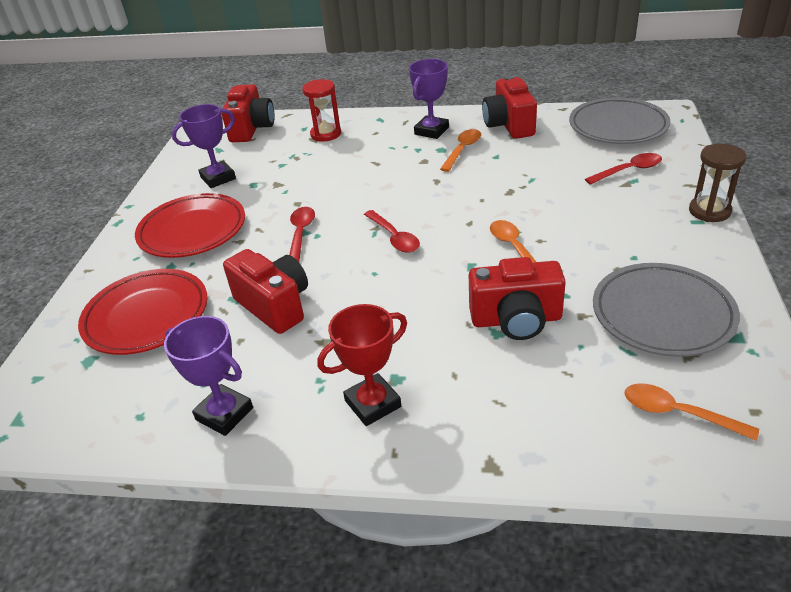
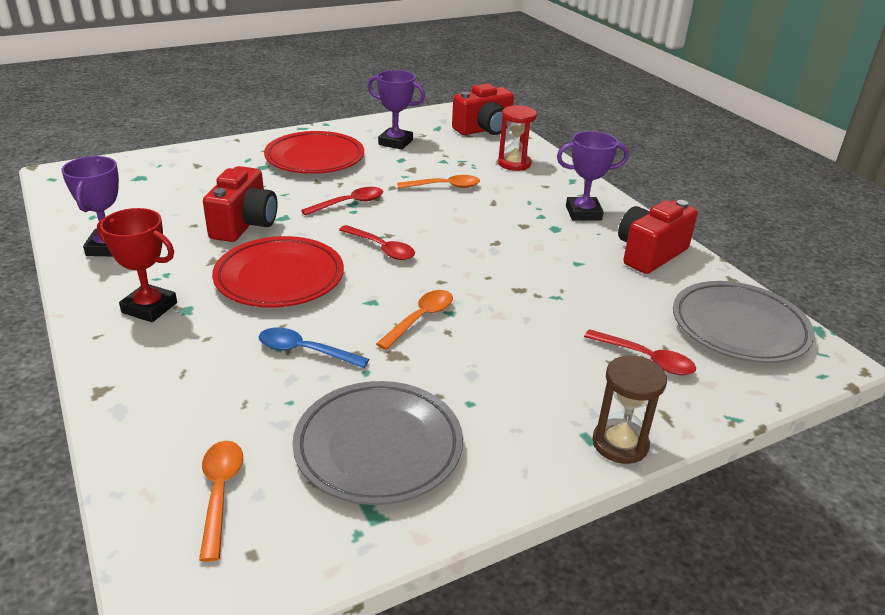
camera: 50 degrees right, 5 degrees down
red plate [78,269,208,355] -> red plate moved to [212,236,344,308]
red spoon [364,210,420,253] -> red spoon turned 75 degrees counterclockwise [339,225,415,260]
orange spoon [440,129,481,172] -> orange spoon moved to [397,175,480,189]
red camera [469,257,566,340] -> blue spoon [258,328,369,368]

